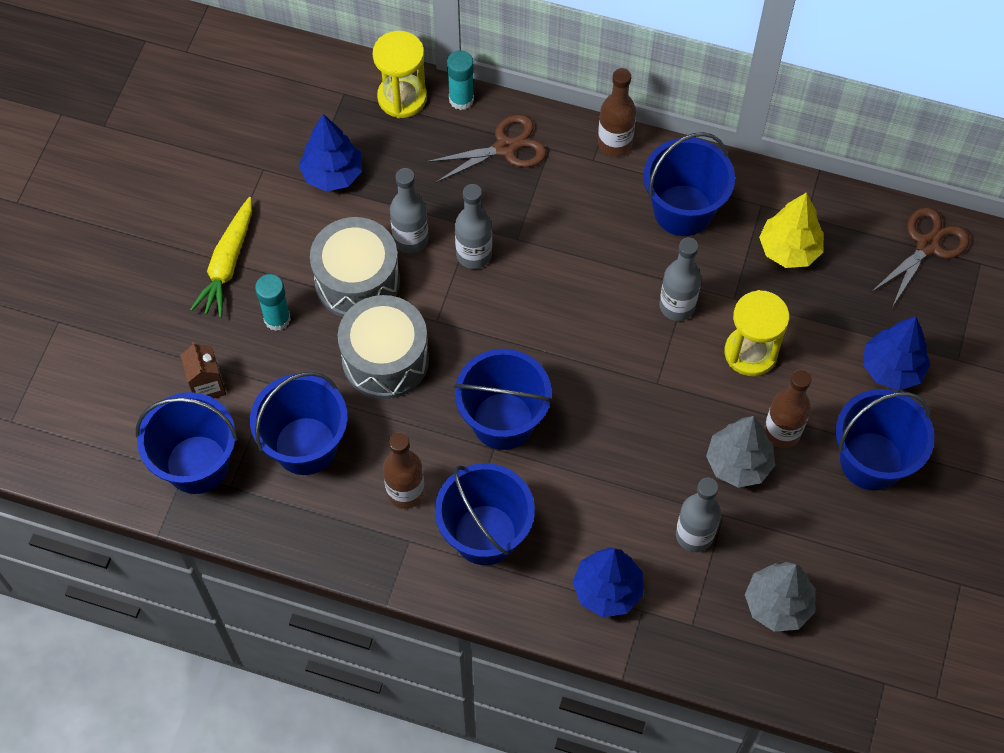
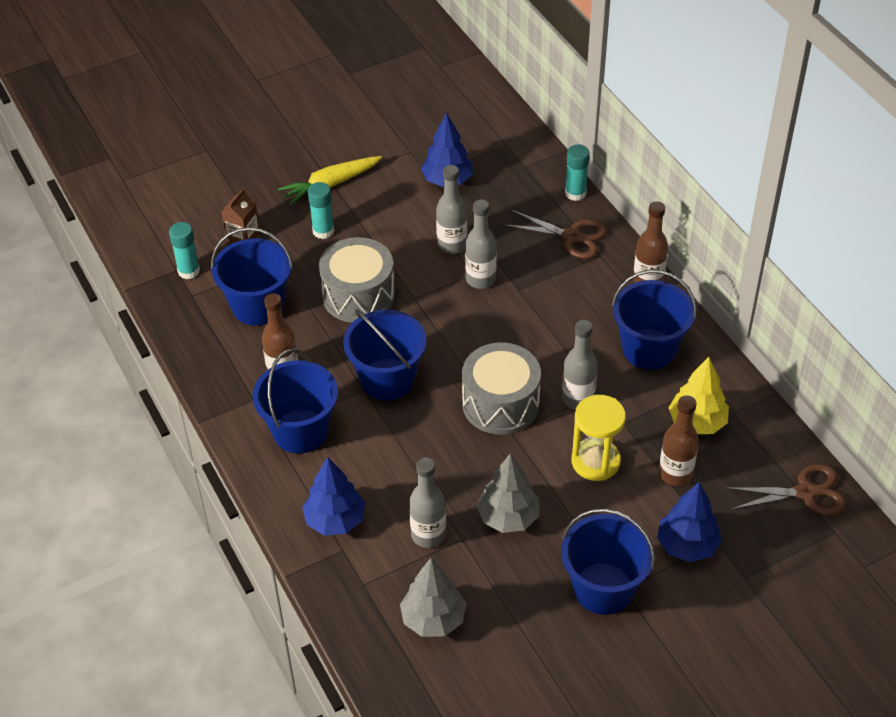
camera: 45 degrees right, 15 degrees down
blue bucket [136,392,238,494] -> turquoise glue stick [169,222,200,279]
grey drum [310,217,400,317] -> grey drum moved to [462,343,541,435]
yellow hourglass [373,31,427,118] -> none
brown bottle [764,369,812,448] -> brown bottle moved to [659,395,699,486]

